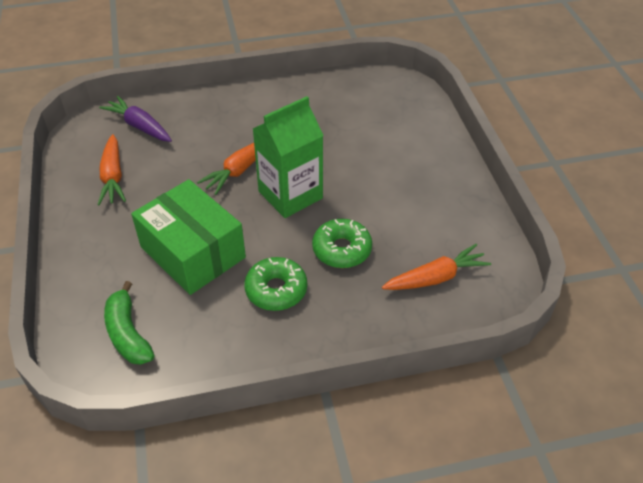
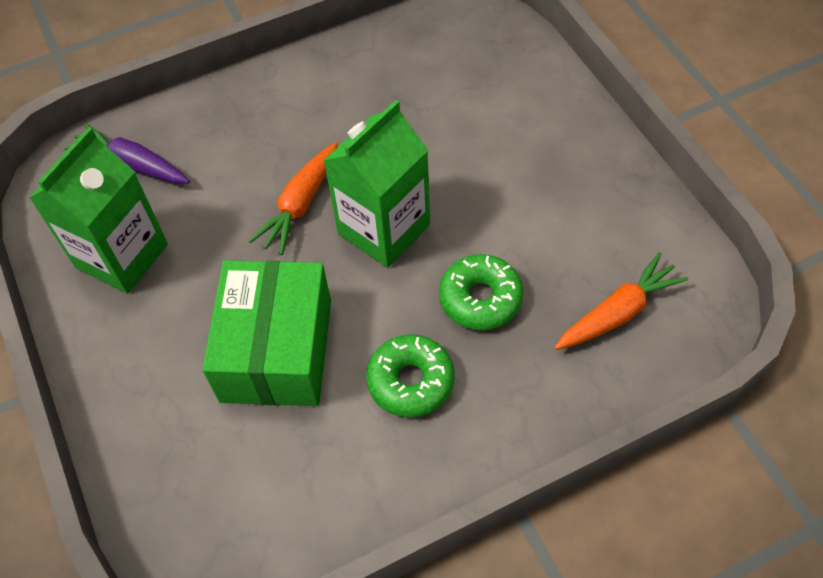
camera: 10 degrees left, 10 degrees up
orange carrot [98,134,126,205] -> green carton [29,127,168,294]
green banana [104,281,154,365] -> none
green box [131,179,246,295] -> green box turned 60 degrees clockwise [202,260,331,406]

